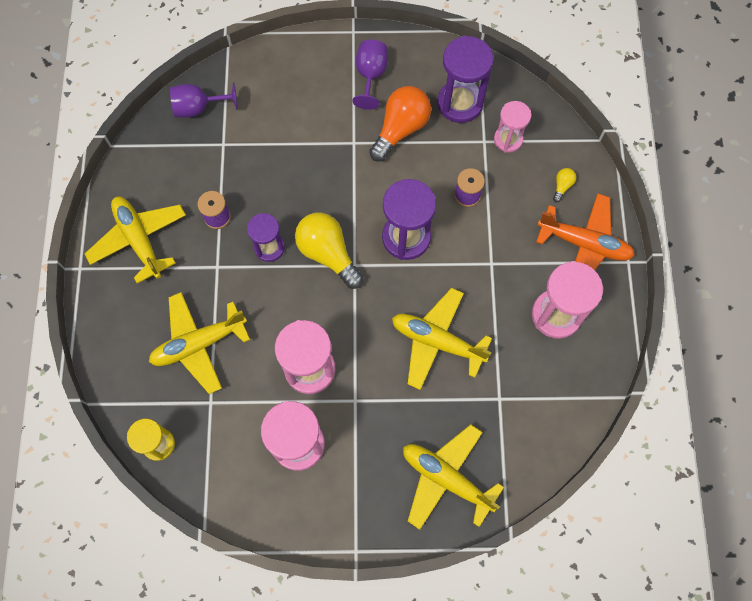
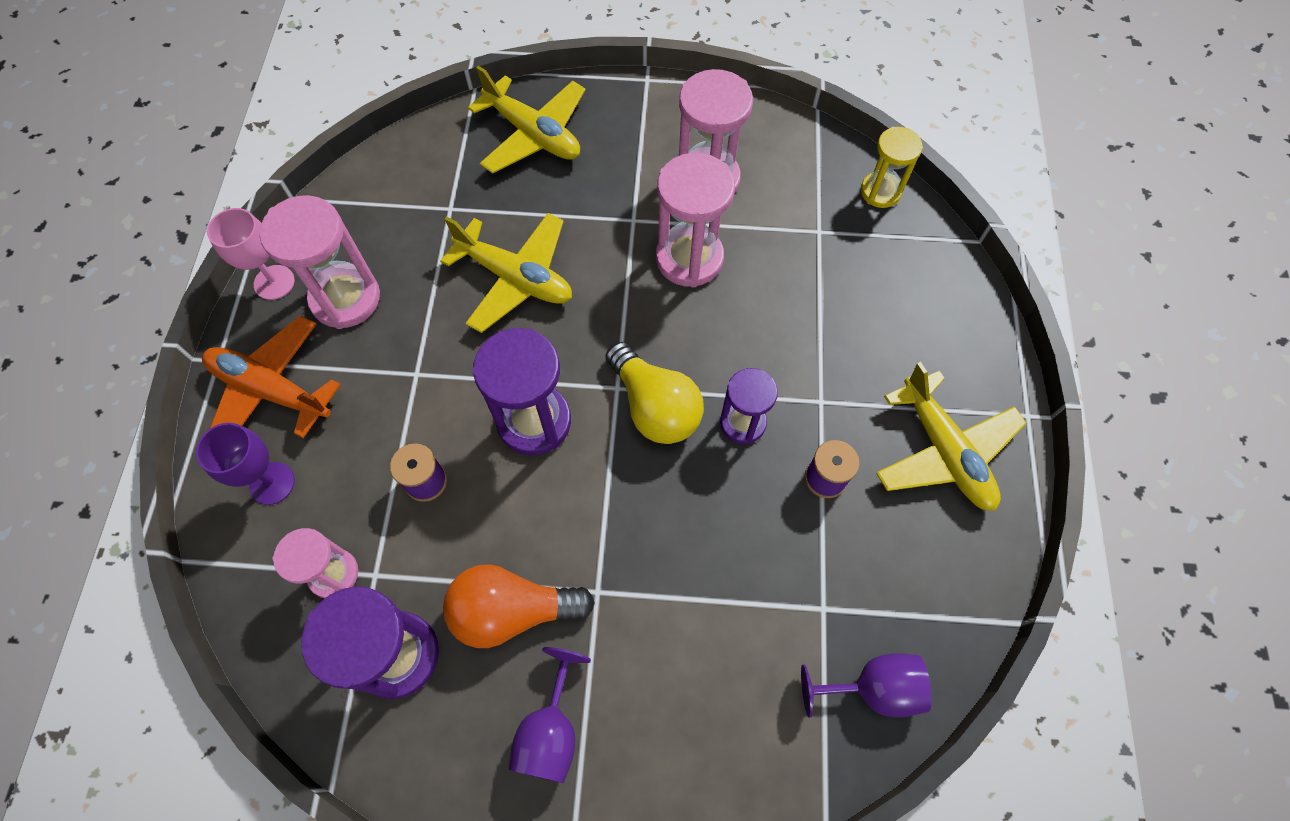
camera: 175 degrees left, 5 degrees down
yellow plane [149,292,250,394] -> none
orange light bulb [369,86,431,162] -> orange light bulb turned 45 degrees clockwise [443,564,595,648]
yellow light bulb [553,168,576,202] -> purple goblet [196,423,295,505]
none -> pink goblet [207,208,295,300]

